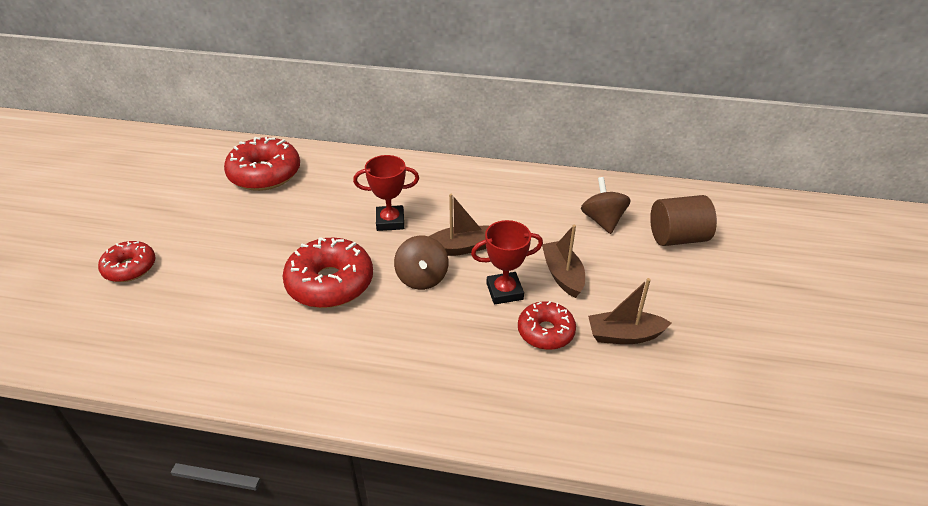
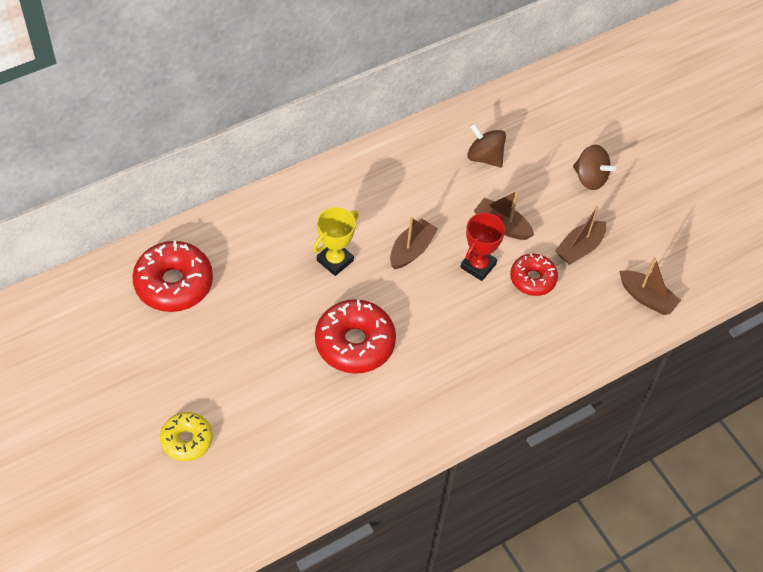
camera: 45 degrees left, 15 degrees up
red donut [98,241,156,282] -> yellow donut [160,412,213,461]
red trophy [353,155,419,231] -> yellow trophy [313,207,359,276]
brown spinning top [394,236,449,290] -> brown spinning top moved to [573,145,616,190]
brown cylinder [650,195,717,246] -> none
none -> brown boat [619,257,681,315]

